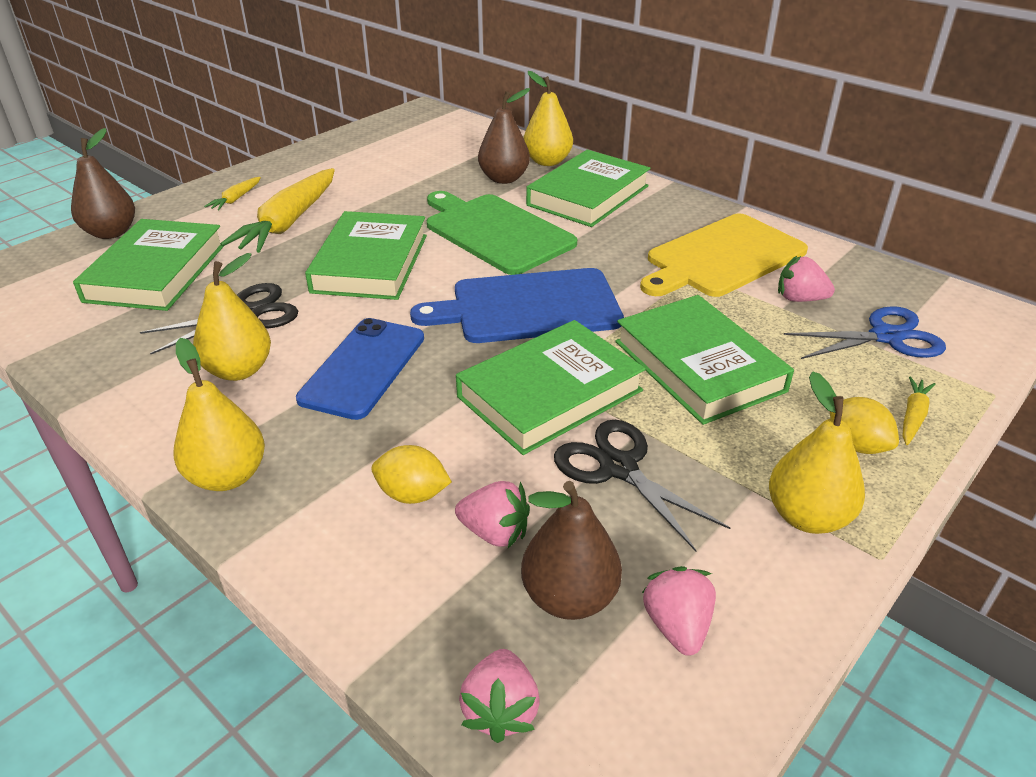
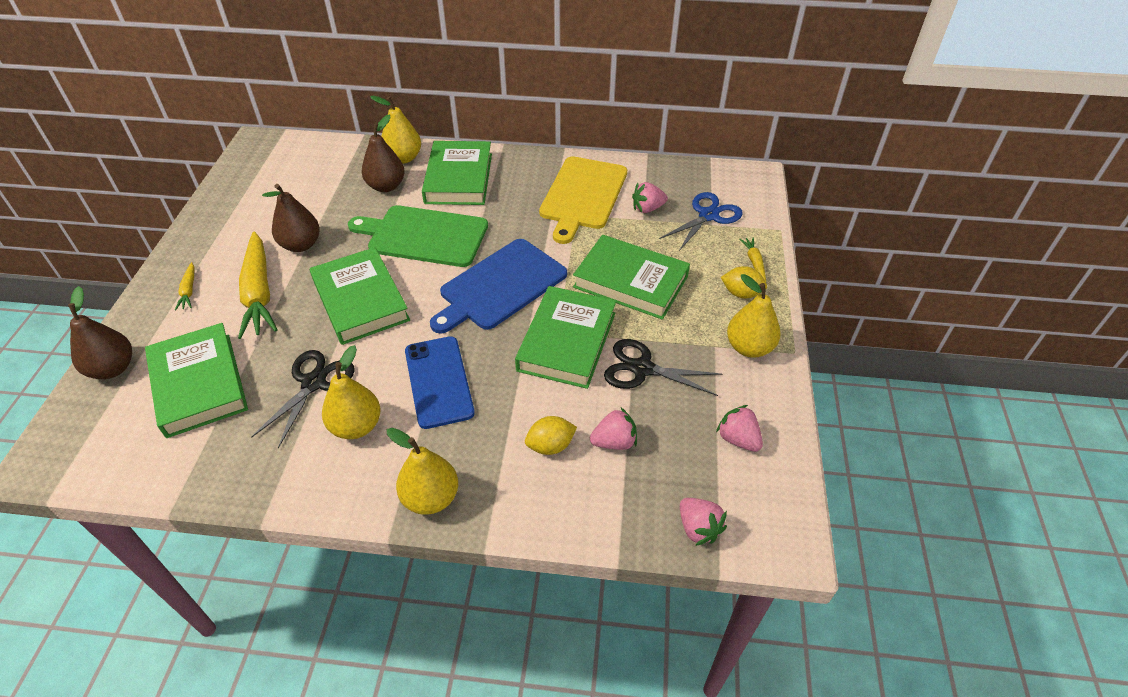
camera: 35 degrees left, 10 degrees up
brown pear [521,481,622,620] -> brown pear moved to [262,184,320,252]

